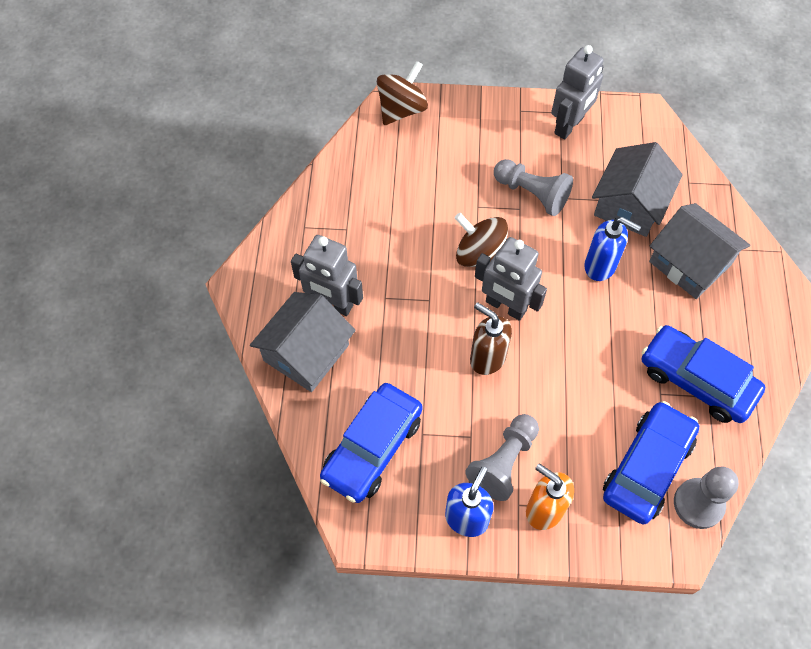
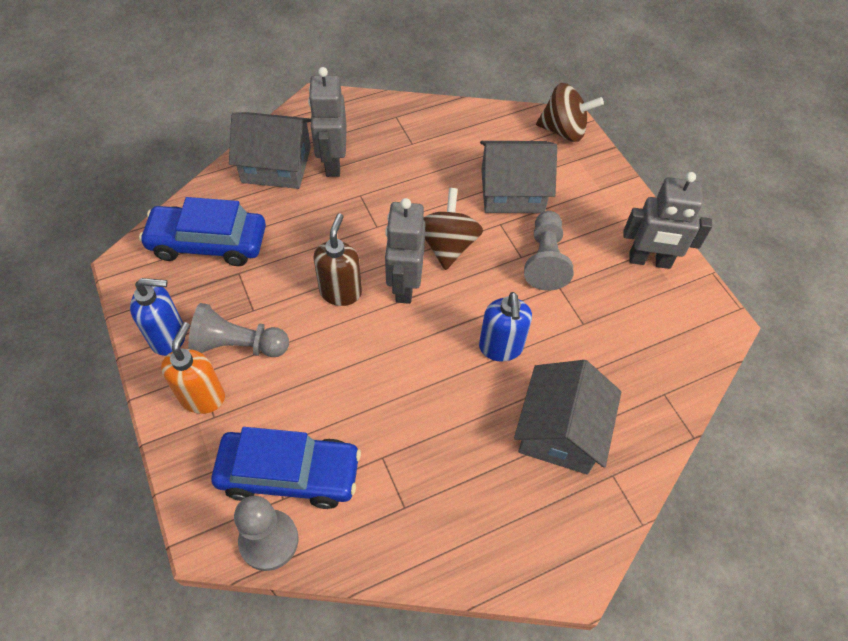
camera: 60 degrees right, 5 degrees down
grey house [592,142,683,237] -> grey house moved to [480,141,557,213]
blue car [642,325,765,423] -> none

